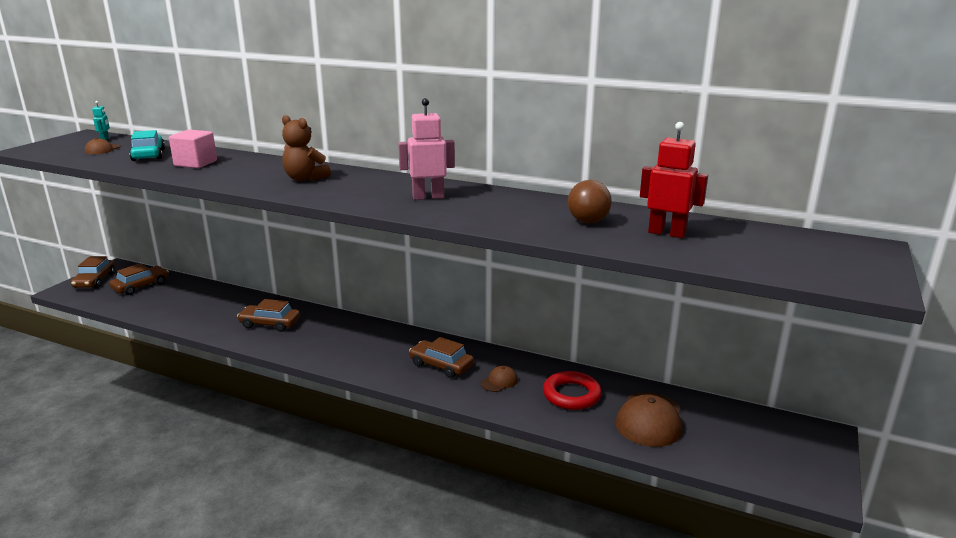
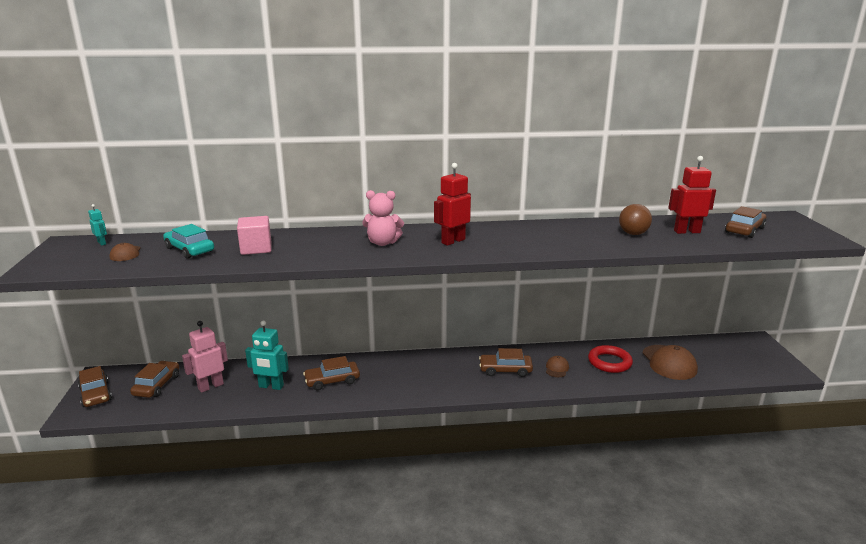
camera: 30 degrees left, 0 degrees up
brown teddy bear [282,115,331,181] -> pink teddy bear [362,190,404,246]
pink robot [398,98,455,200] -> pink robot moved to [182,321,228,393]
none -> turquoise robot [245,320,289,390]
none -> red robot [434,163,471,246]
none -> brown car [725,206,766,238]

